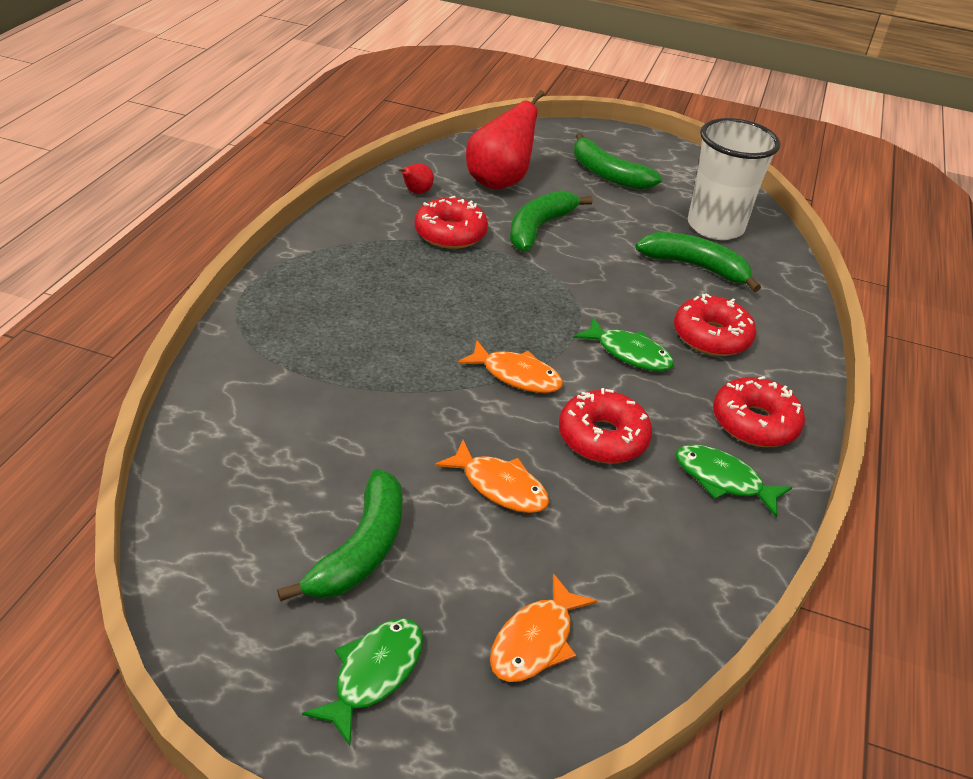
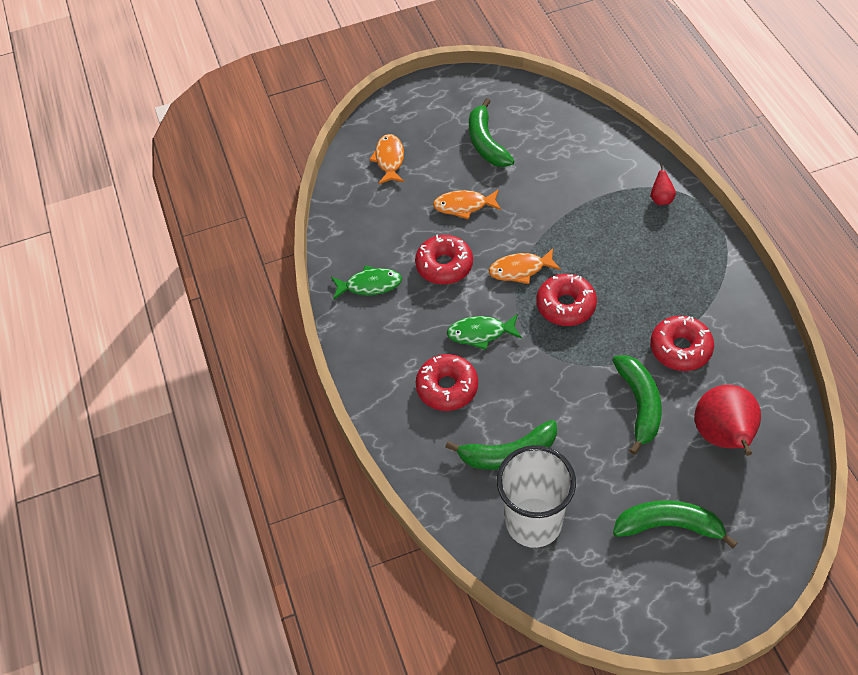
camera: 150 degrees right, 15 degrees up
green fish [302,618,423,746] -> none
red pear [399,164,434,194] -> red pear moved to [651,163,676,205]
red donut [713,376,805,447] -> red donut moved to [536,274,597,326]

